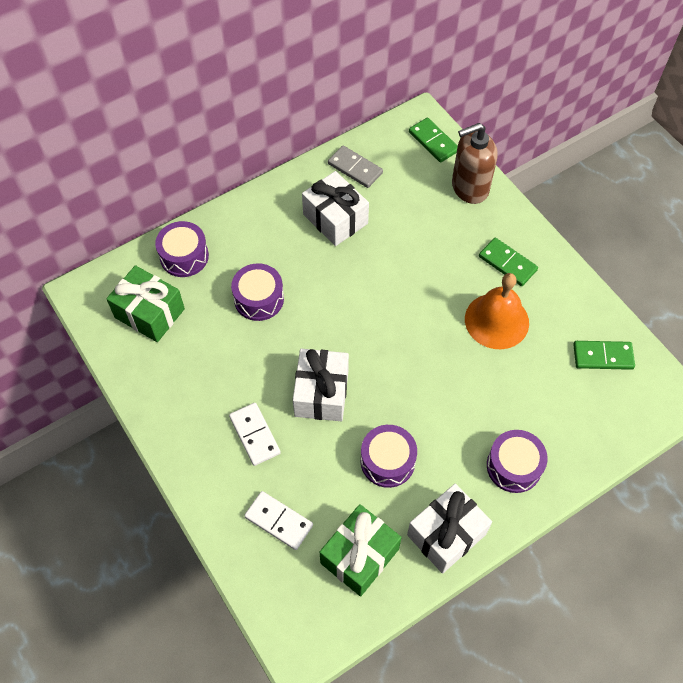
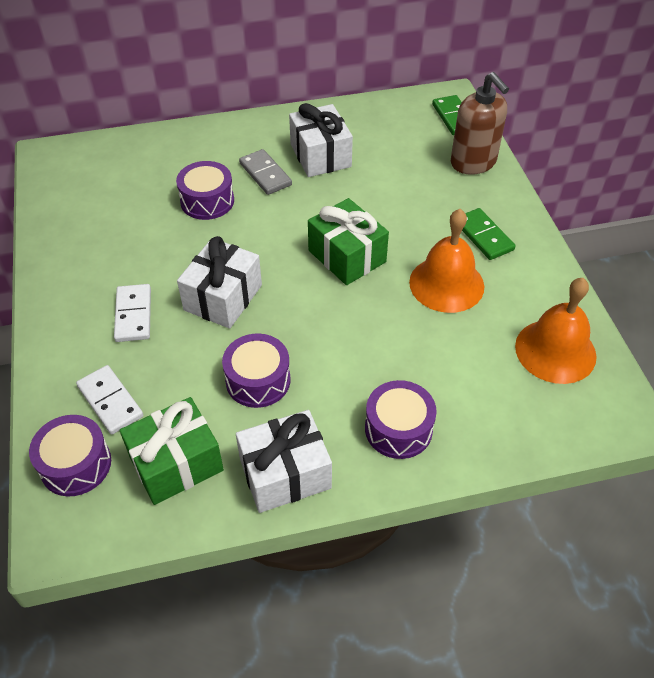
camera: 20 degrees right, 10 degrees down
green gift [106,265,185,342] -> green gift moved to [308,198,389,285]
purple drum [155,221,209,277] -> purple drum moved to [29,415,111,496]
grey domino [328,145,383,188] -> grey domino moved to [239,149,292,195]
brown soap dispenser [452,123,497,204] -> brown soap dispenser turned 120 degrees counterclockwise [451,72,509,175]
green domino [573,341,635,370] -> orange bell [515,278,597,384]

